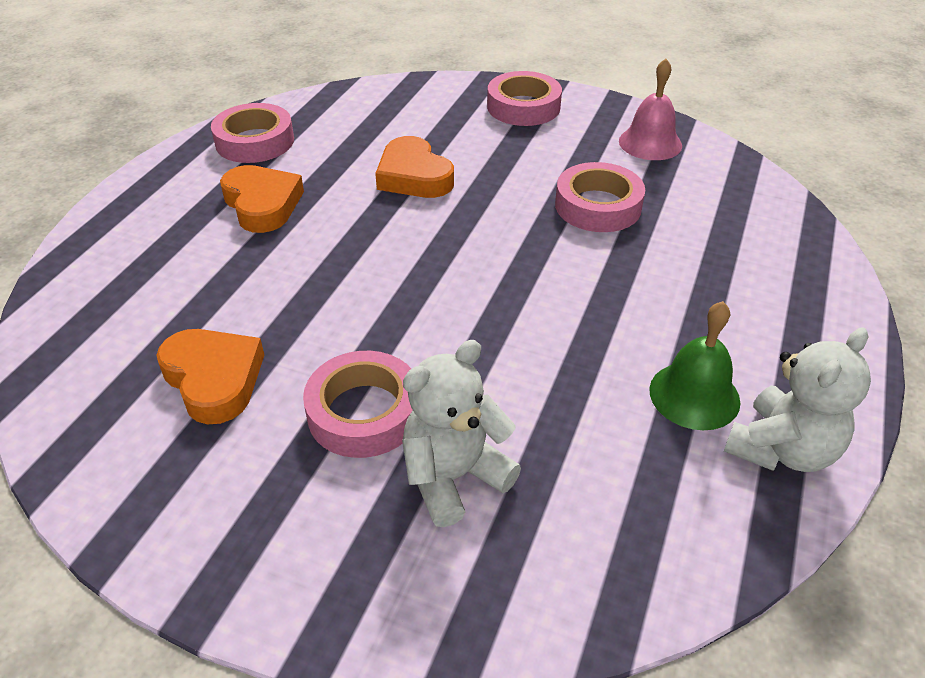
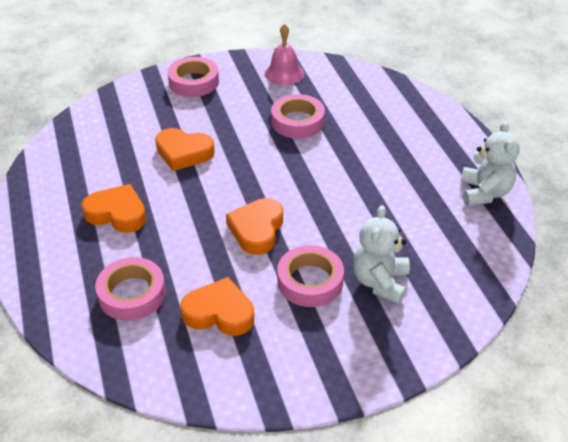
camera: 40 degrees left, 0 degrees up
pink tape [211,103,294,163] -> pink tape moved to [95,257,166,321]
green bell [649,301,740,430] -> none
none -> orange heart [226,198,283,255]

